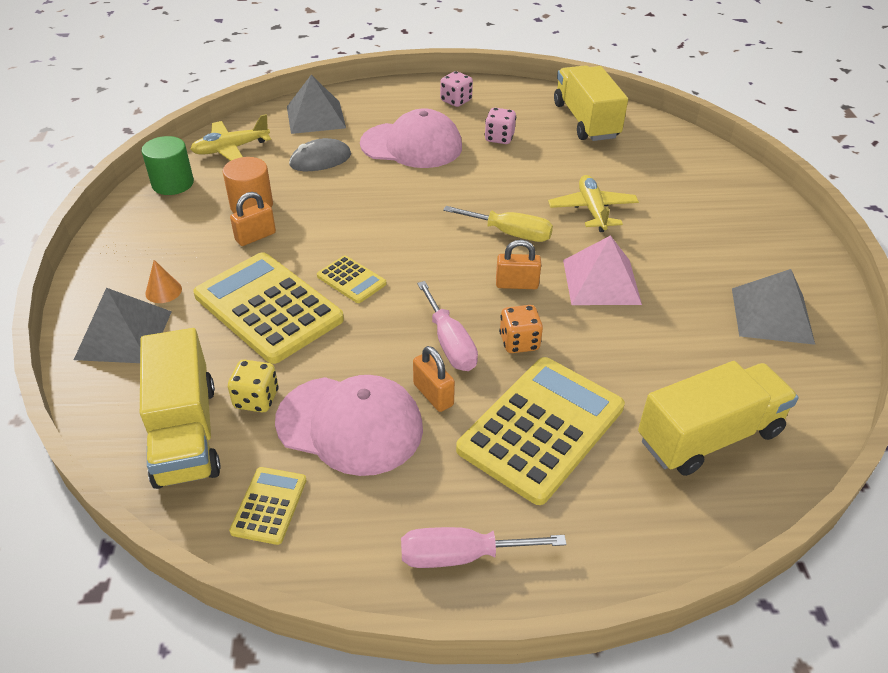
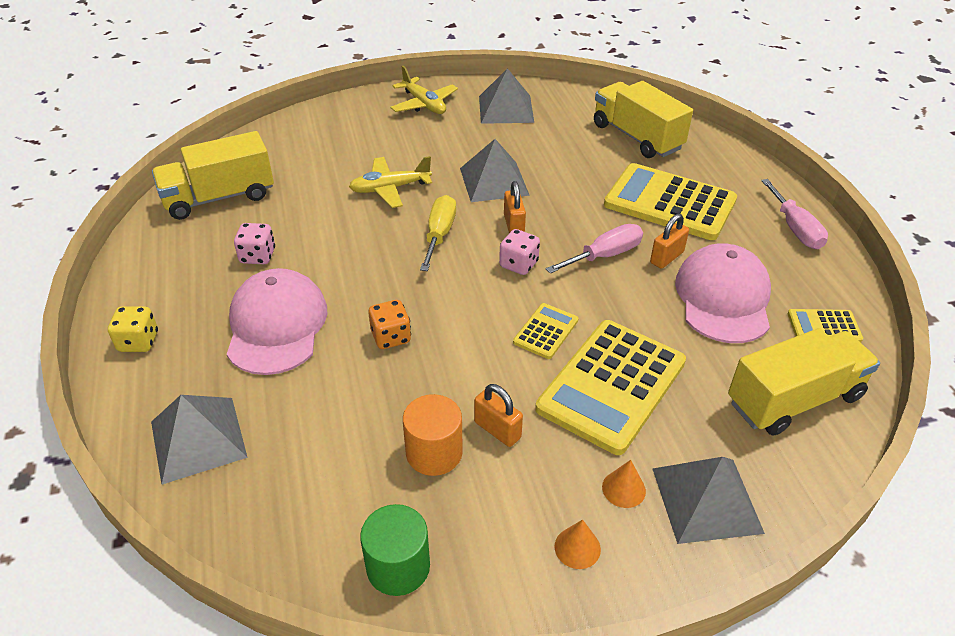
camera: 100 degrees left, 0 degrees up
yellow plane [190,114,271,161] -> yellow plane moved to [390,66,458,114]
yellow dice [228,360,279,412] -> yellow dice moved to [108,306,158,352]
grey mouse [289,138,351,171] -> none
pink dice [440,71,473,107] -> pink dice moved to [499,229,540,275]
orange dice [499,305,543,353] -> orange dice moved to [368,300,411,349]
pink pyramid [563,235,642,305] -> grey pyramid [460,139,530,202]
none -> orange cone [555,519,601,569]

